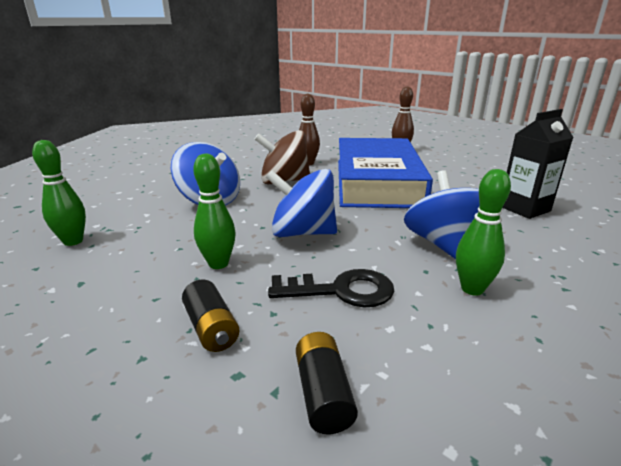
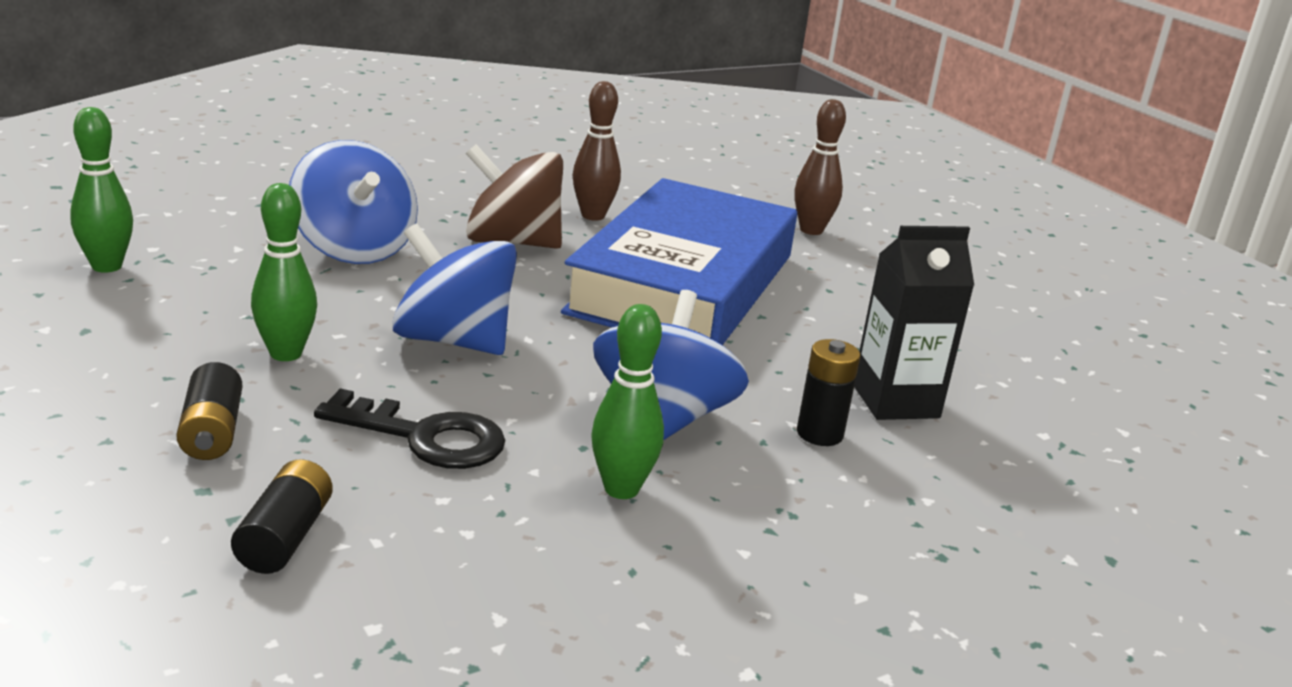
camera: 15 degrees right, 0 degrees up
none -> black battery [797,339,860,446]

